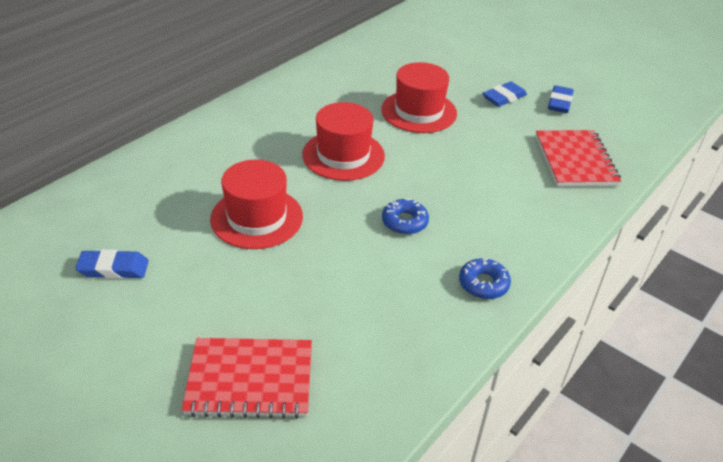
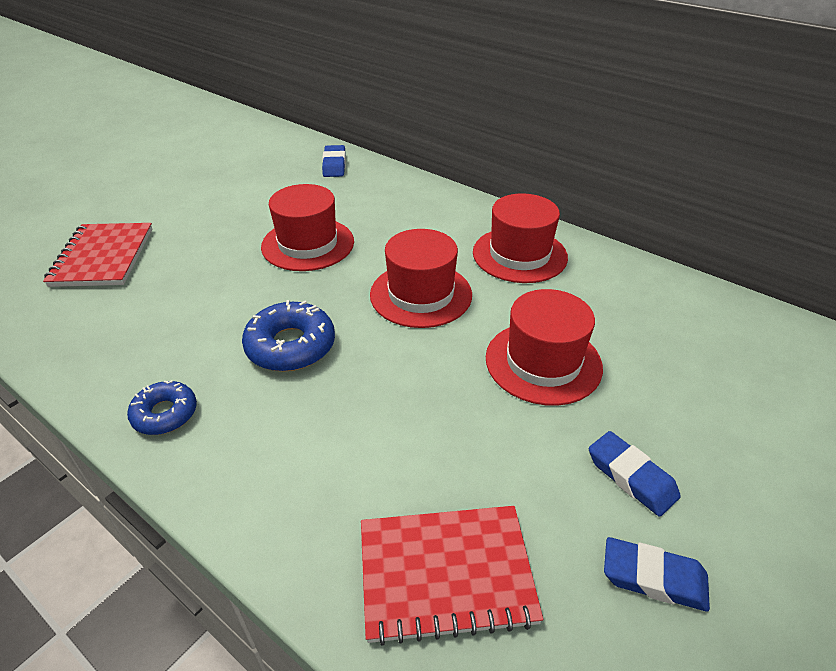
camera: 90 degrees right, 0 degrees up
blue eraser [75,249,149,279] -> blue eraser moved to [322,145,346,177]
blue donut [382,198,429,235] -> blue donut [242,300,335,372], size x1.56
none -> red hat [473,193,568,283]

